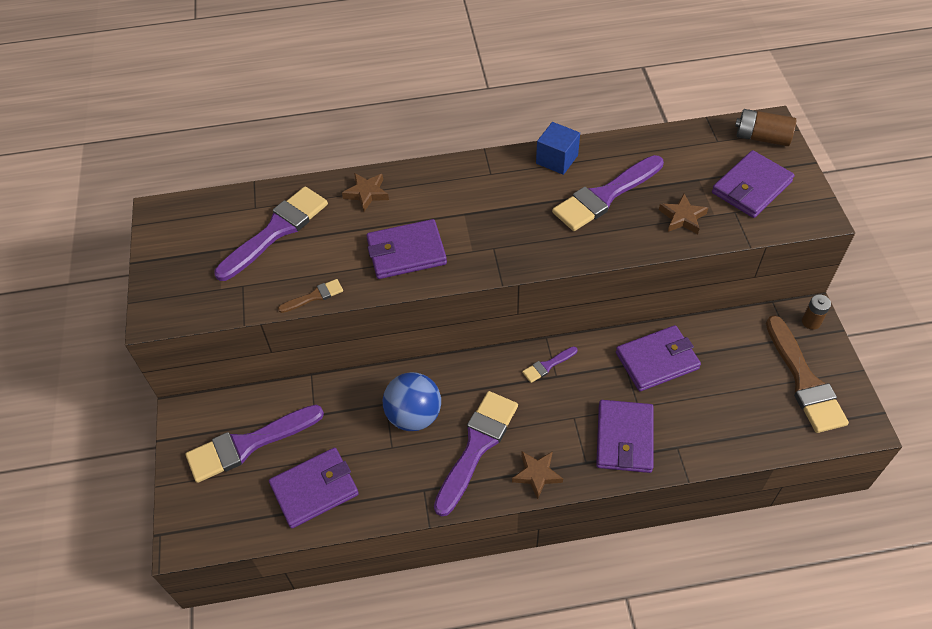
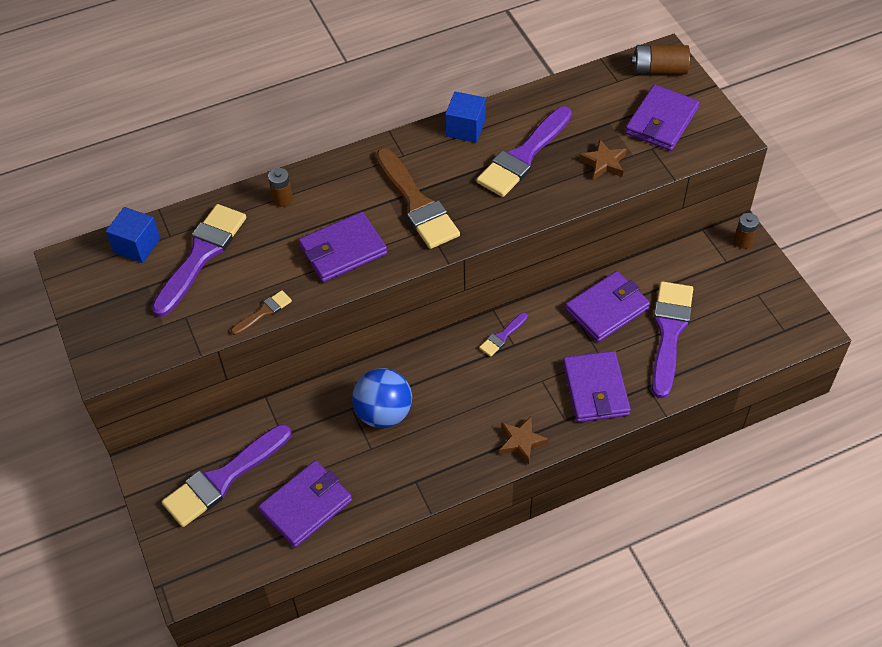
camera: 15 degrees left, 0 degrees up
brown star [342,173,389,211] -> brown battery [268,168,293,207]
purple brush [434,391,518,516] -> purple brush moved to [652,281,693,399]
brown brush [766,315,849,433] -> brown brush moved to [376,148,460,249]
none -> blue cube [106,207,161,263]

